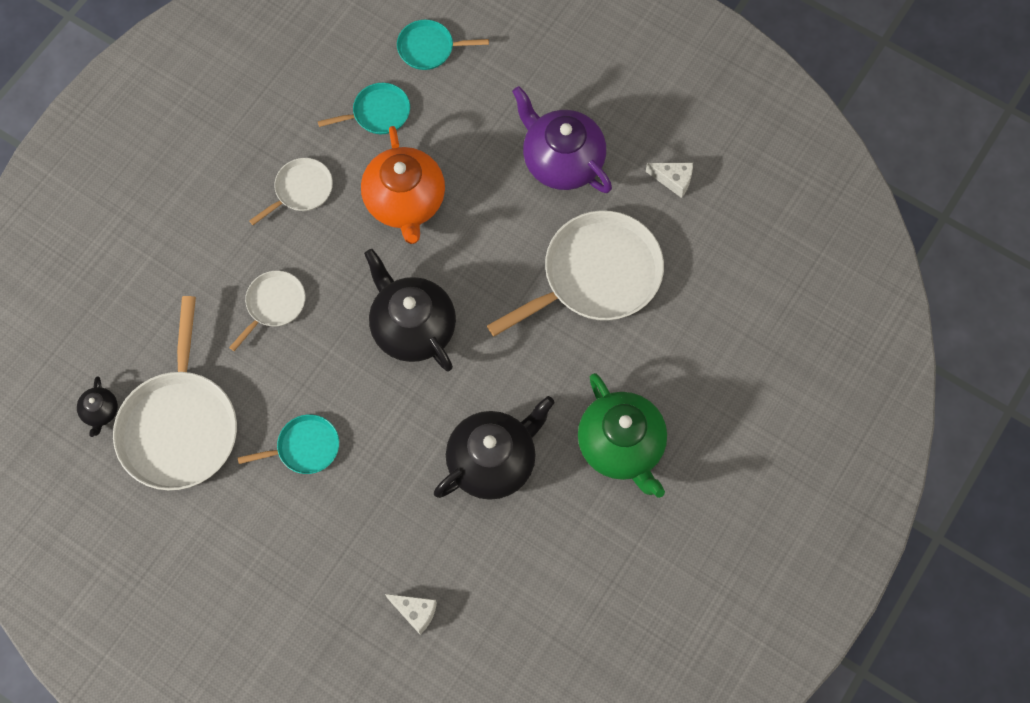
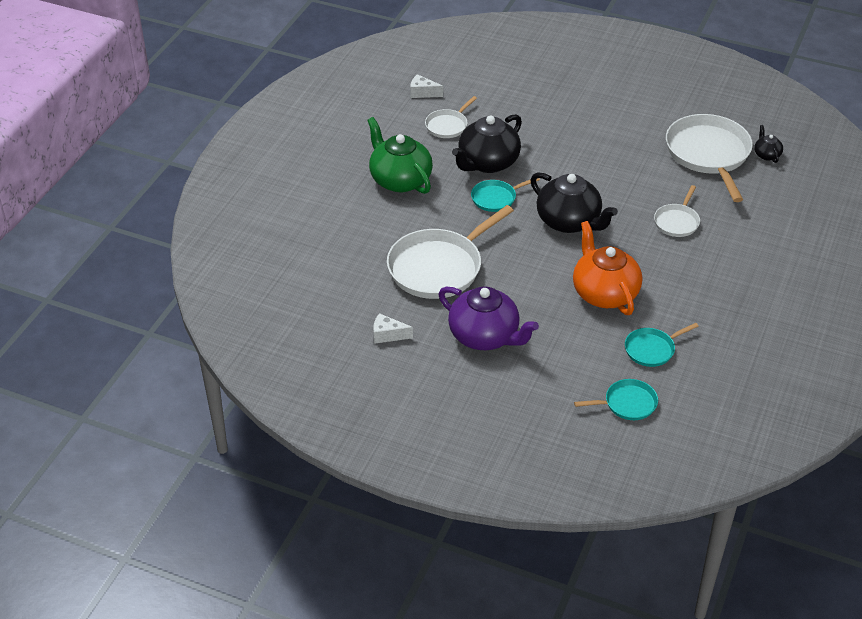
camera: 170 degrees right, 25 degrees down
turquoise pan [237,414,339,474] -> turquoise pan moved to [471,178,540,212]
white pan [249,158,333,225] -> white pan moved to [425,96,477,138]
white cheese [385,594,437,635] -> white cheese moved to [410,74,443,98]

